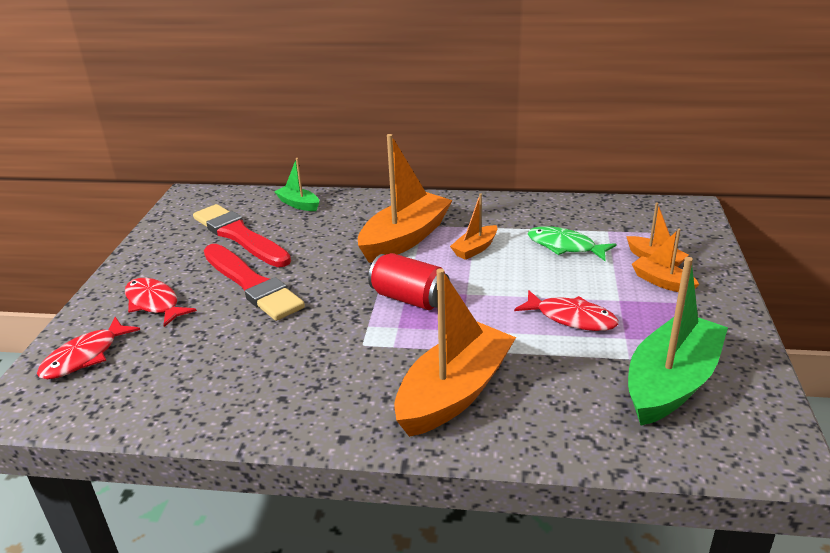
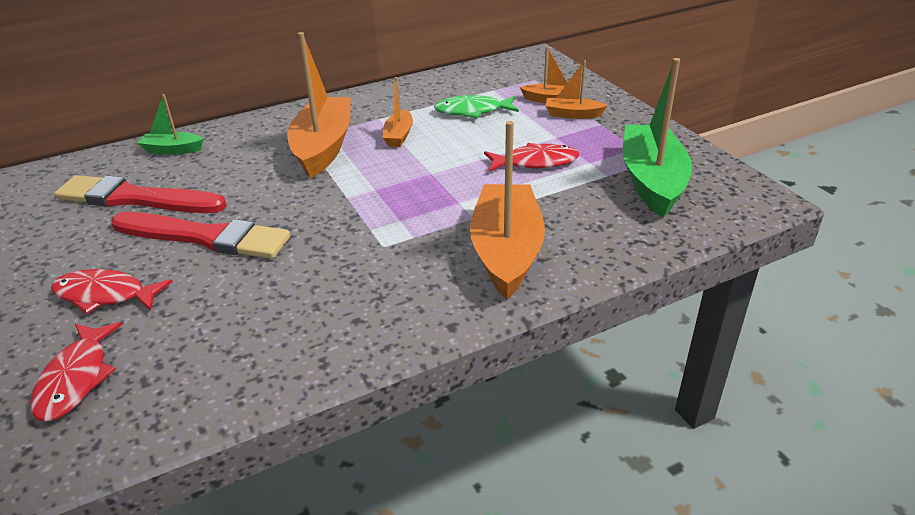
camera: 35 degrees left, 5 degrees up
red can [368,253,450,310] -> none

